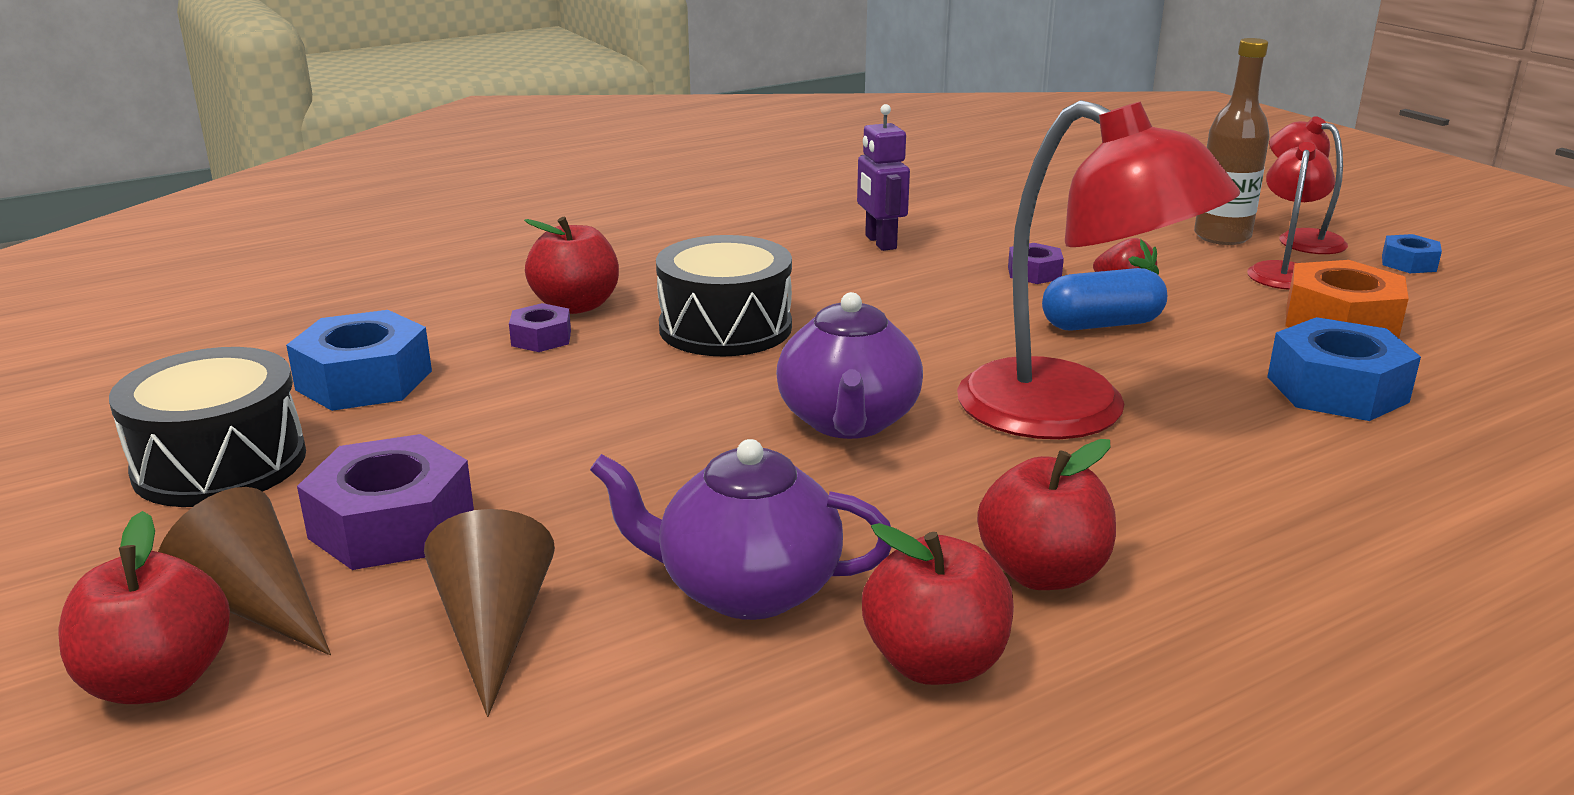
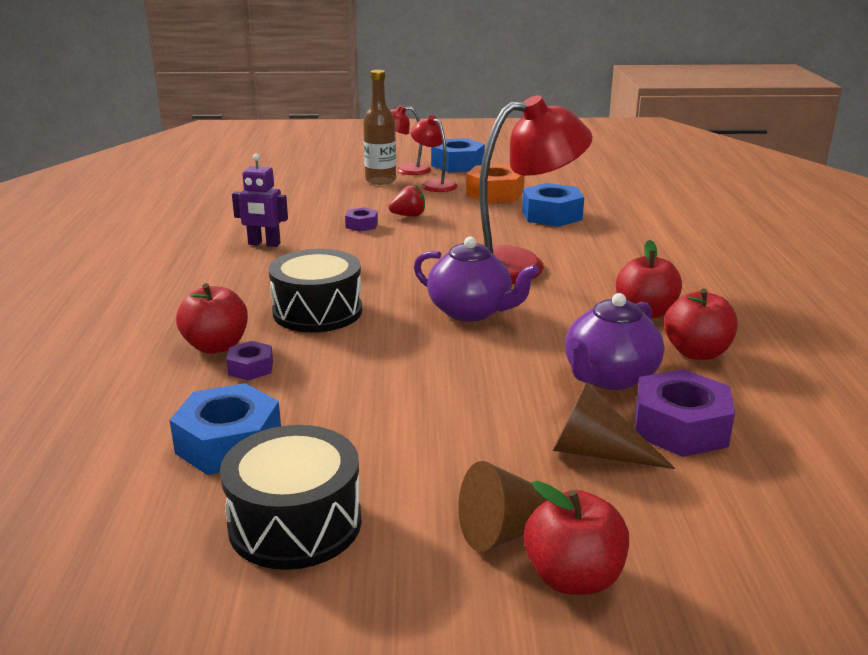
camera: 60 degrees left, 0 degrees up
purple nut [297,434,474,570] -> purple nut moved to [635,369,735,457]
blue capsule [1042,268,1167,331] -> none
blue nut [1382,234,1442,273] -> blue nut [431,138,485,172], size x1.88

